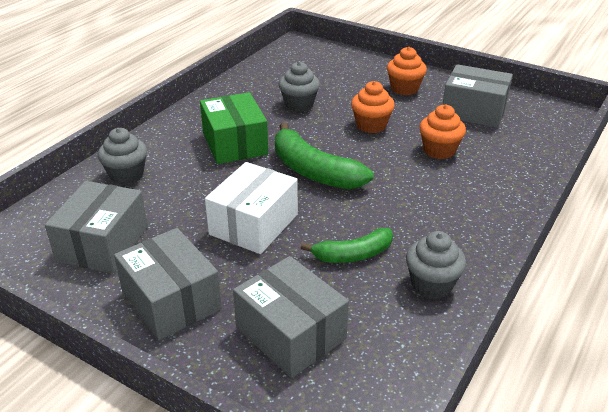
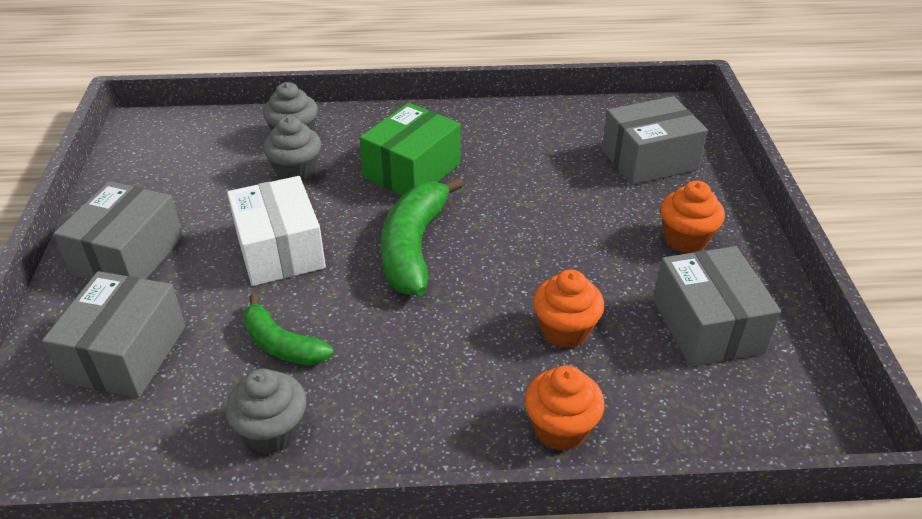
camera: 55 degrees right, 5 degrees up
grey box [45,181,148,273] -> grey box moved to [602,96,708,185]
white box [205,162,298,254] -> white box turned 75 degrees clockwise [227,176,326,286]
grey cupcake [279,62,320,112] -> grey cupcake moved to [263,116,321,182]
orange cupcake [351,81,395,133] -> orange cupcake moved to [525,365,605,451]

